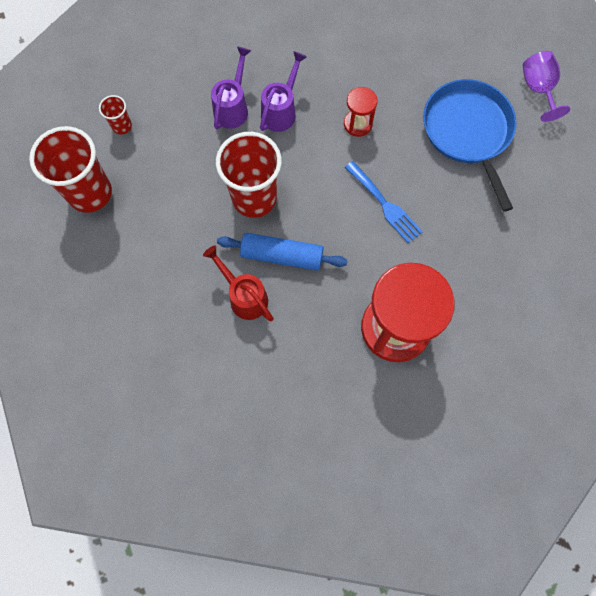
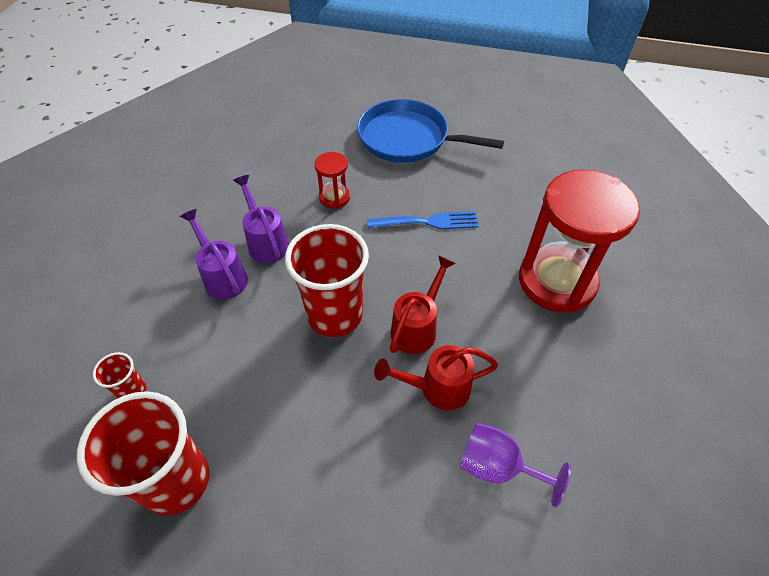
camera: 55 degrees left, 20 degrees down
blue rolling pin [217,233,348,271] -> red watering can [390,255,456,354]
purple goblet [523,51,570,122] -> purple goblet moved to [460,423,571,507]

